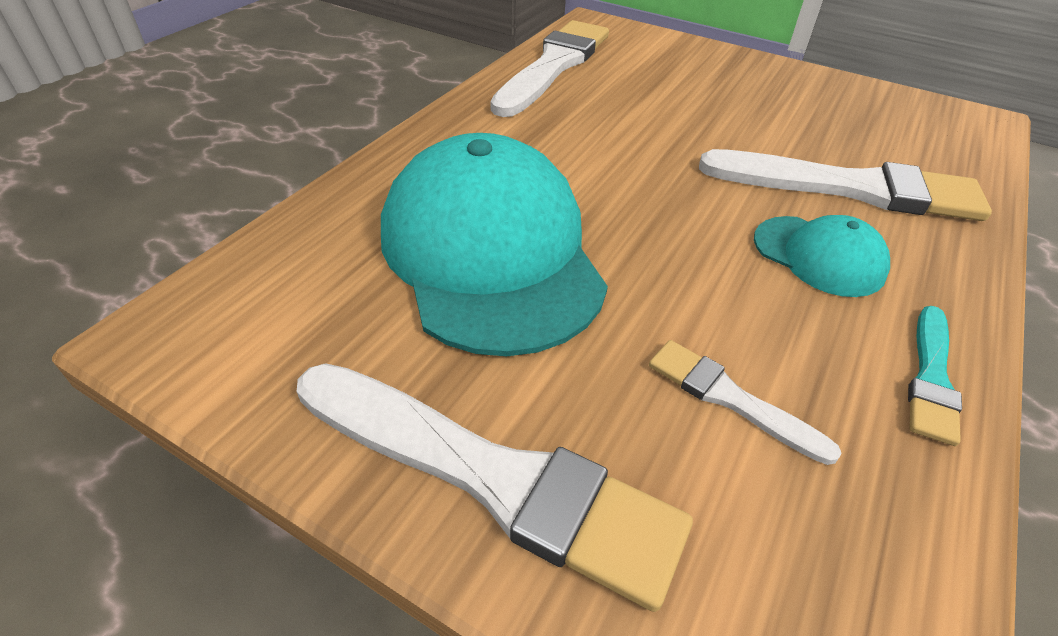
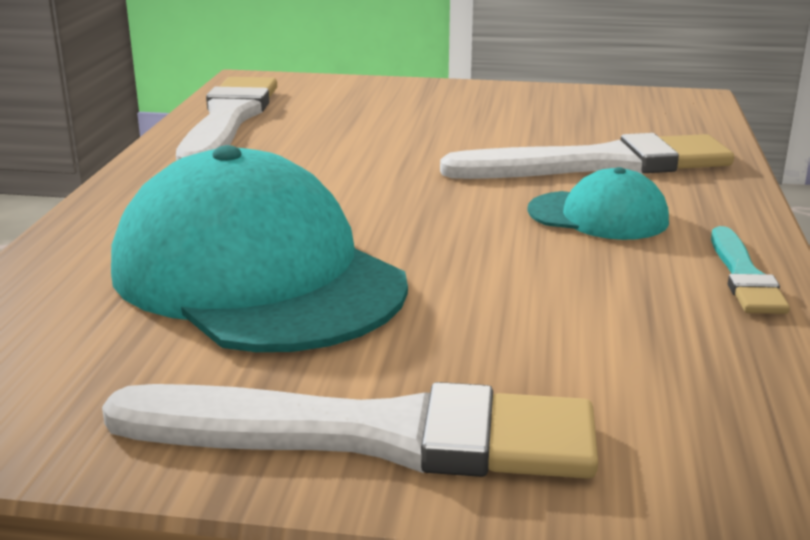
camera: 20 degrees left, 20 degrees down
white brush [649,340,842,465] -> none

